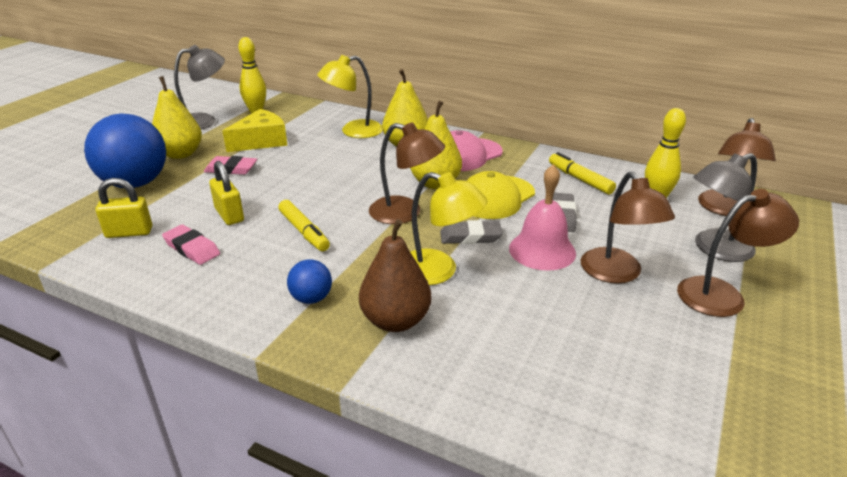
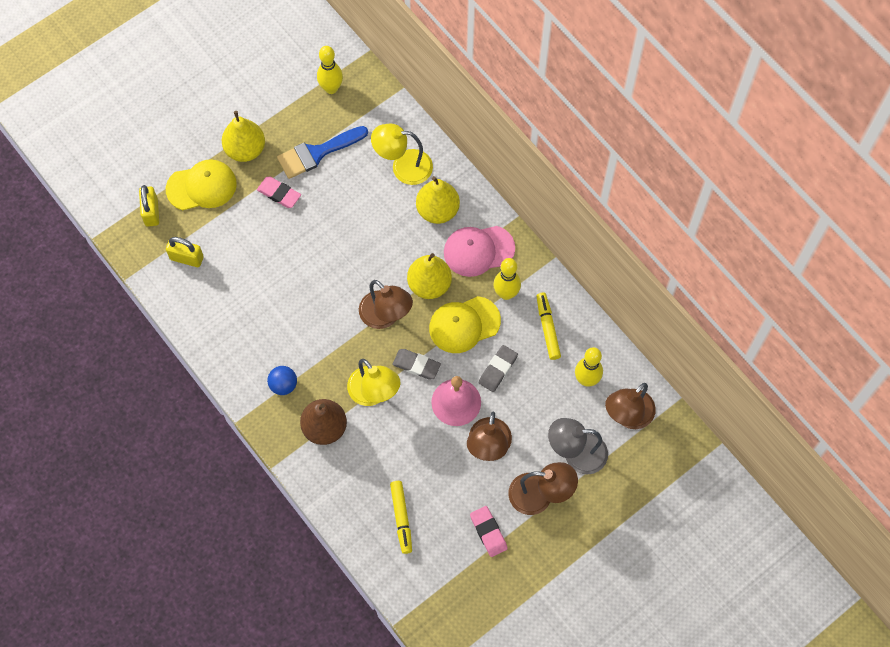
camera: 25 degrees right, 35 degrees up
blue ball [84,114,166,188] -> yellow cap [166,159,237,210]
pink eraser [162,225,220,265] -> pink eraser moved to [470,506,508,557]
grey lamp [174,45,225,129] -> none
yellow padlock [209,161,244,225] -> yellow padlock moved to [139,185,159,227]
yellow cheese [222,109,288,152] -> blue brush [277,126,368,179]
yellow marker [278,200,330,251] -> yellow marker moved to [390,481,412,554]
none -> yellow bowling pin [493,258,521,300]

